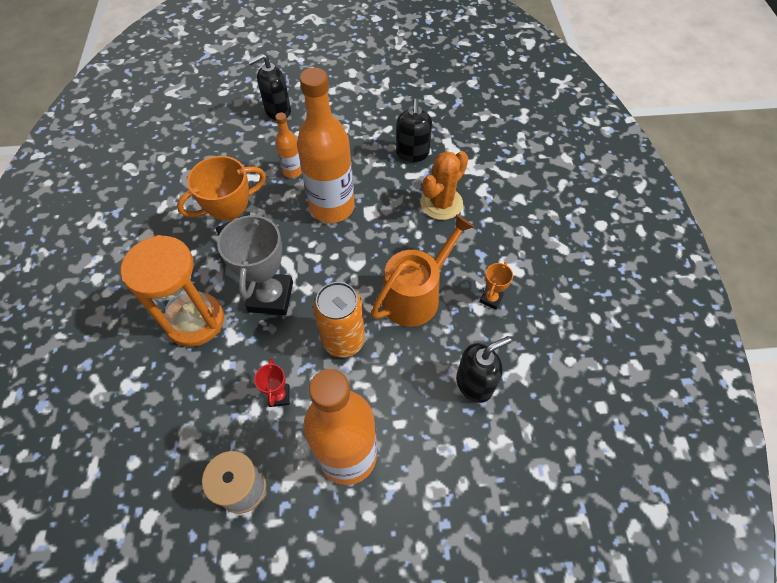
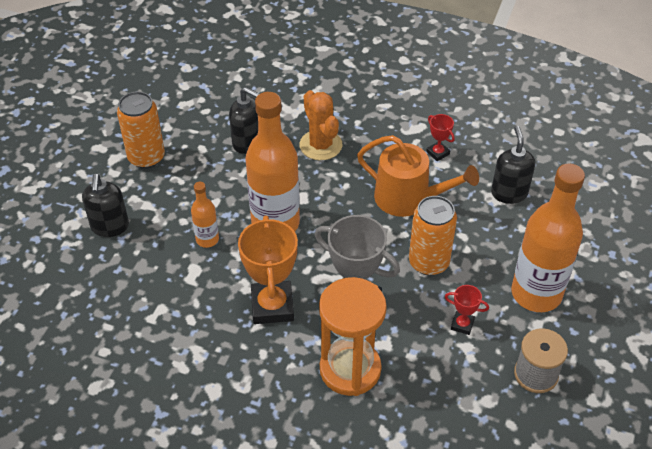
camera: 65 degrees left, 10 degrees down
orange watering can [371,214,474,327] -> orange watering can turned 135 degrees clockwise [357,135,479,217]
orange trophy [479,262,513,310] -> red trophy [426,114,455,161]
none -> orange can [117,92,165,168]

